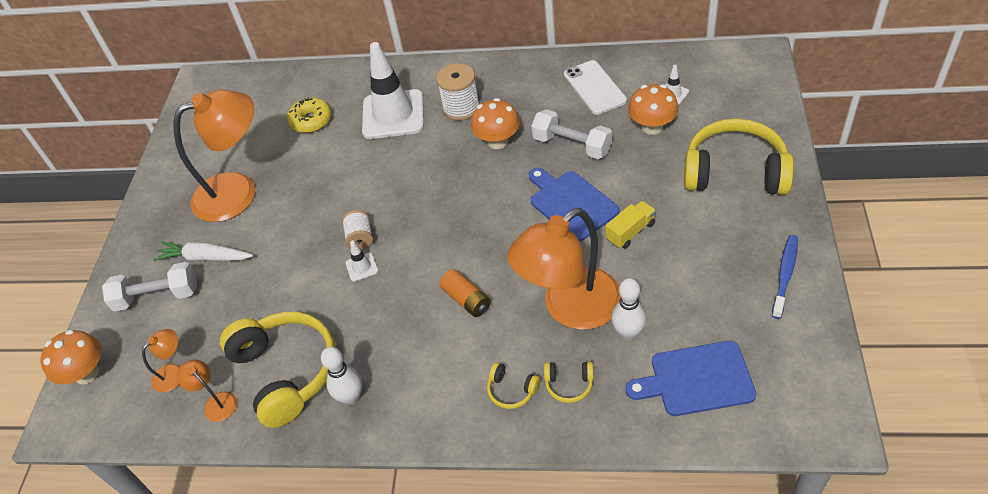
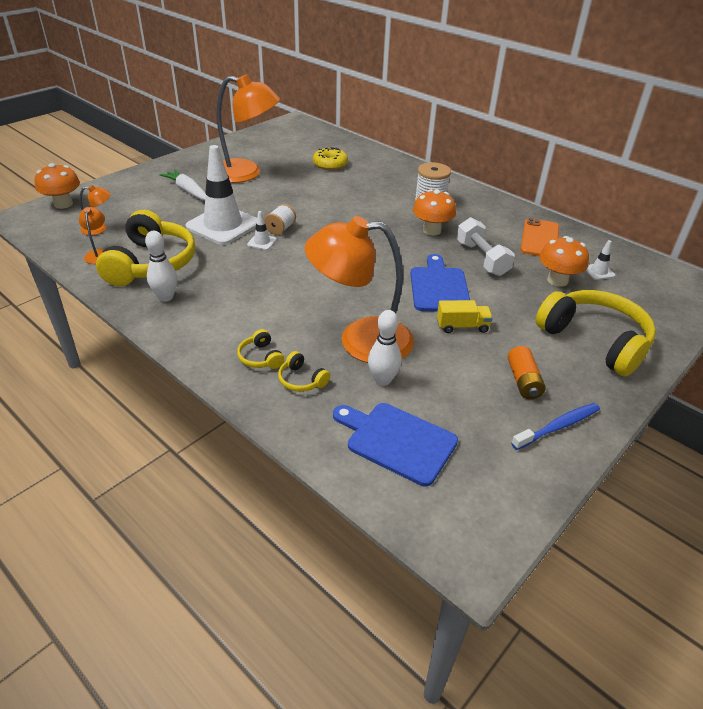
camera: 30 degrees right, 10 degrees down
white dumbbell [102,262,197,311] -> none
white traffic cone [362,42,424,139] -> white traffic cone moved to [186,145,257,245]
orange battery [439,269,490,317] -> orange battery moved to [508,346,546,399]
white phone [564,60,627,115] -> orange phone [520,218,559,256]

